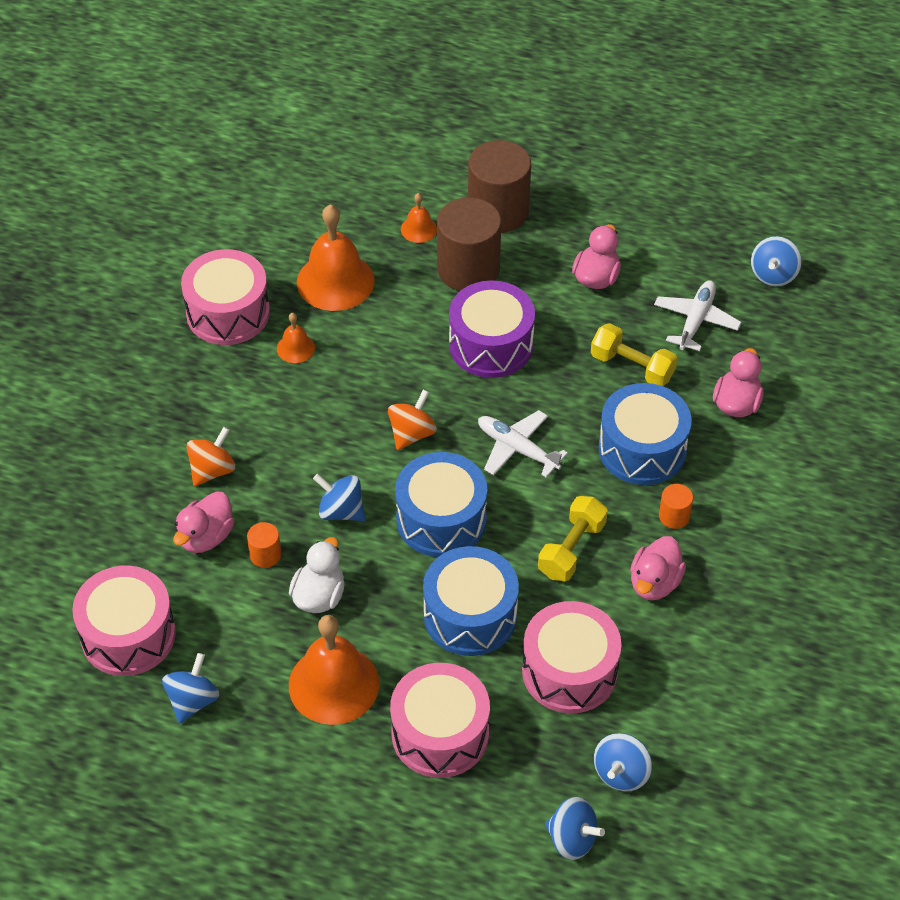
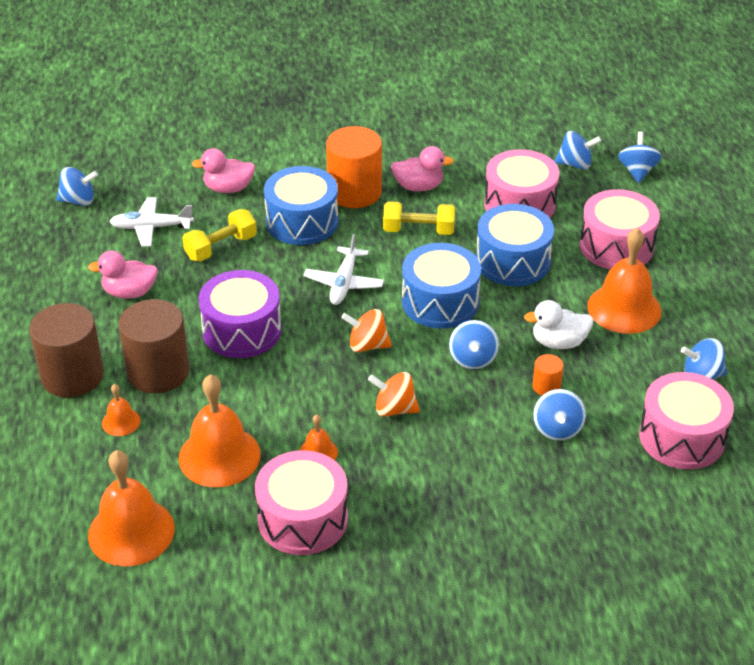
camera: 115 degrees left, 10 degrees down
pink duck [173,491,234,553] -> blue spinning top [533,389,586,441]
orange spinning top [186,427,235,486] -> orange spinning top moved to [368,372,420,416]
yellow dumbbell [591,323,677,386] -> yellow dumbbell turned 45 degrees clockwise [182,209,257,262]
orange cylinder [659,484,693,529] -> orange cylinder [326,126,382,208], size x2.23
none -> orange bell [88,450,175,566]

